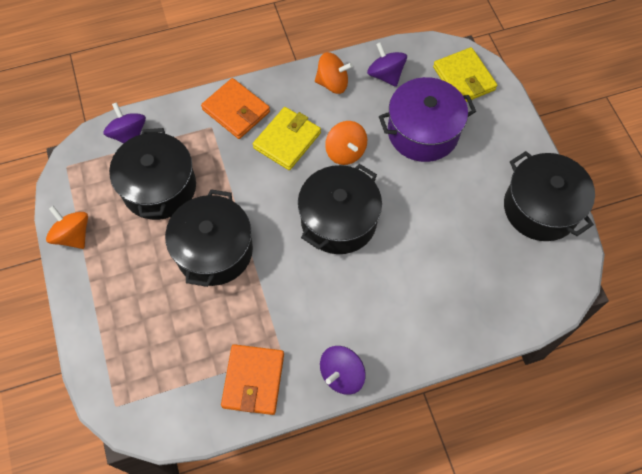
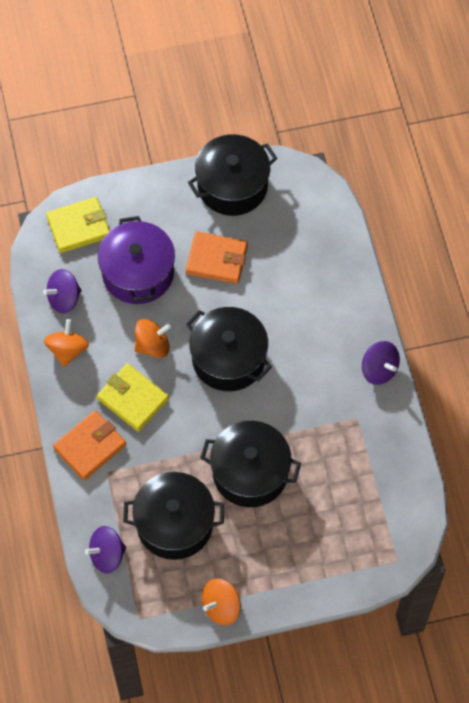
camera: 85 degrees left, 0 degrees up
orange wallet [221,344,284,415] -> orange wallet moved to [186,232,248,284]

